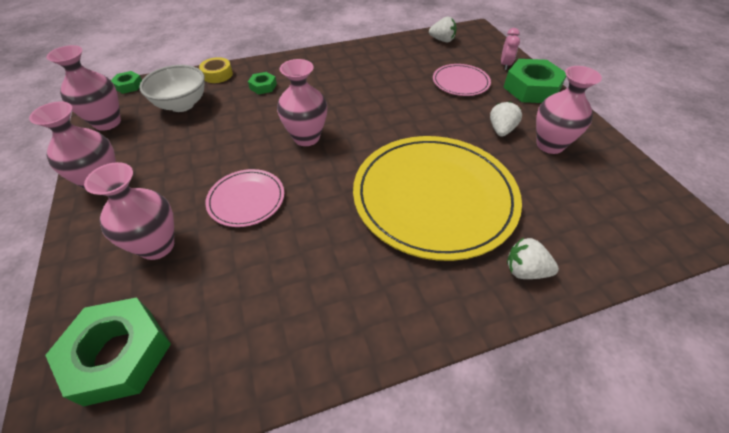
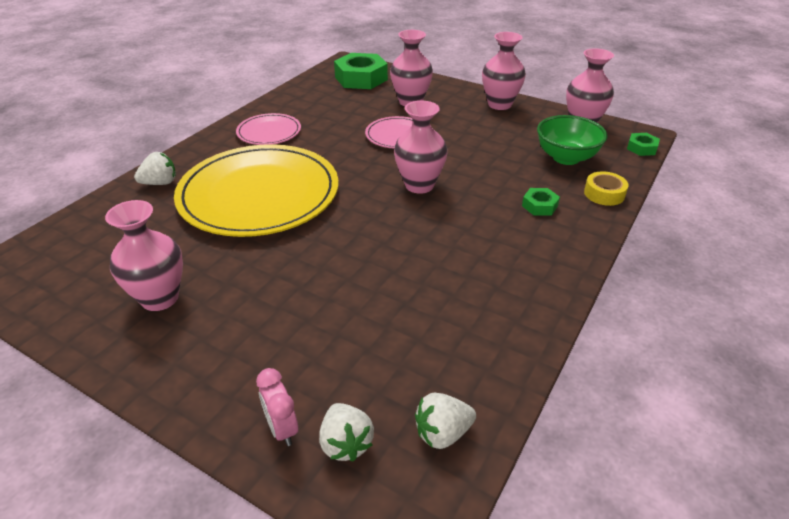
camera: 140 degrees right, 10 degrees down
white bowl [139,65,205,112] -> green bowl [537,115,607,165]
pink plate [433,64,491,96] -> pink plate moved to [236,113,301,145]
white strawberry [490,101,522,137] -> white strawberry moved to [319,403,374,462]
green nut [503,59,566,103] -> none

